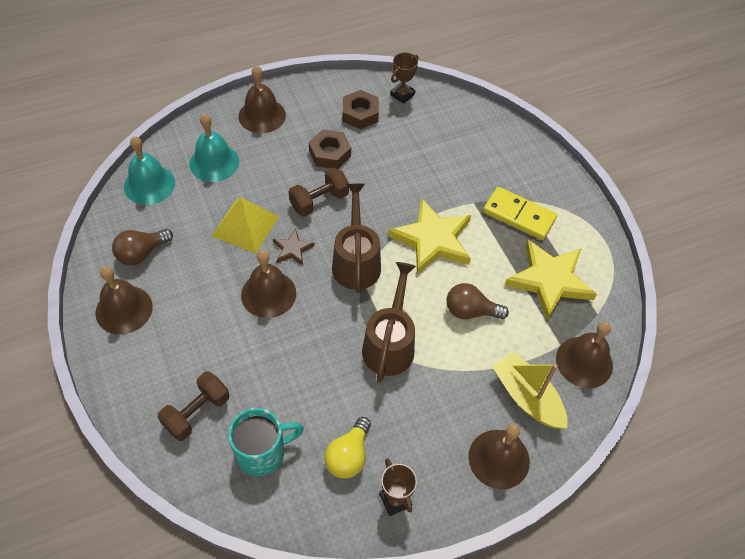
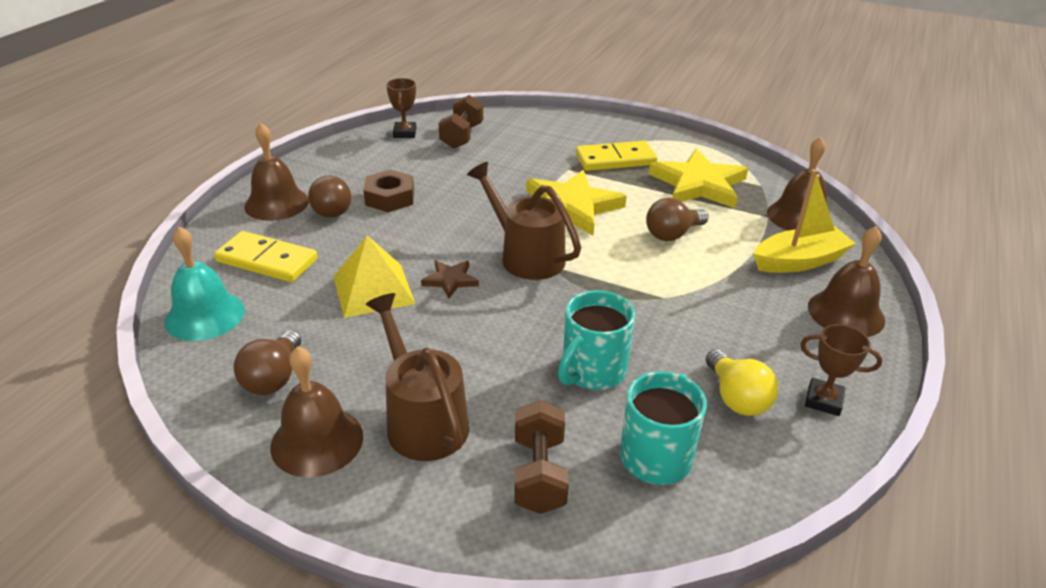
camera: 40 degrees left, 20 degrees down
turquoise bell [190,114,239,182] -> yellow domino [214,231,318,282]
brown bell [241,250,296,318] -> none
brown dumbbell [289,167,349,217] -> brown dumbbell moved to [438,95,483,149]
brown nut [343,90,379,129] -> none
brown watering can [362,262,416,382] -> brown watering can moved to [366,293,469,461]
yellow boat [492,352,567,429] -> yellow boat turned 150 degrees clockwise [754,169,856,273]
none -> brown light bulb [308,175,351,218]
none -> turquoise mug [558,290,635,390]

